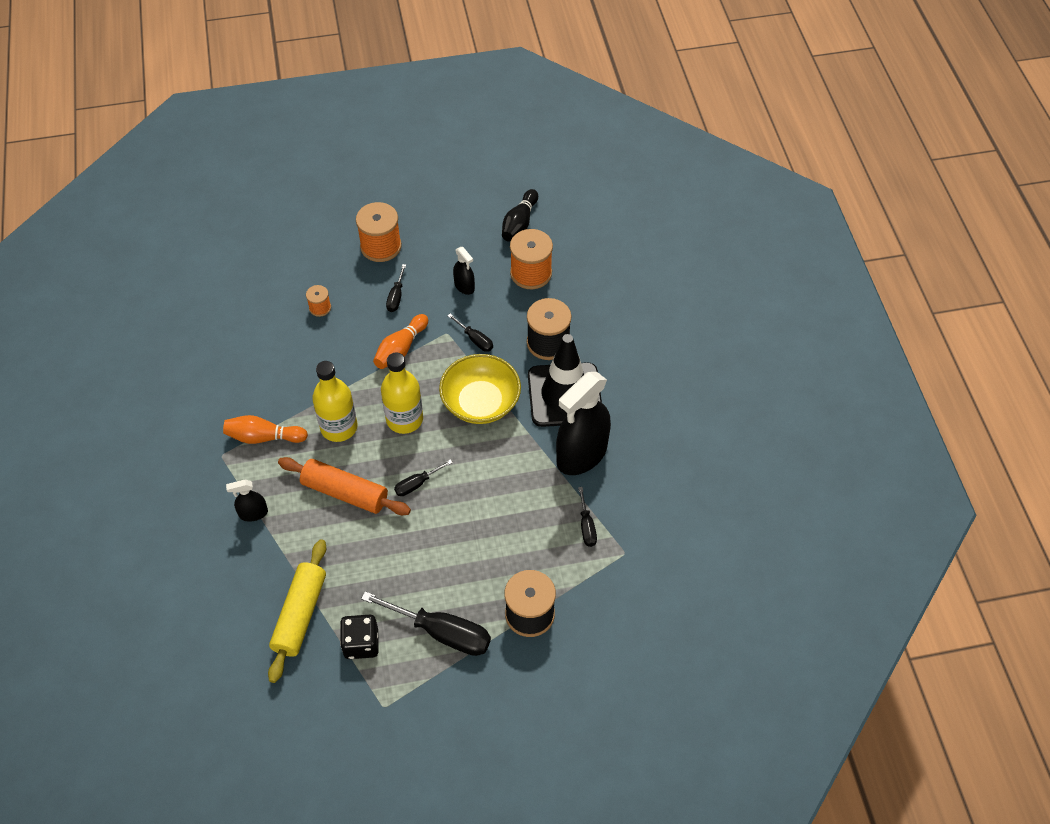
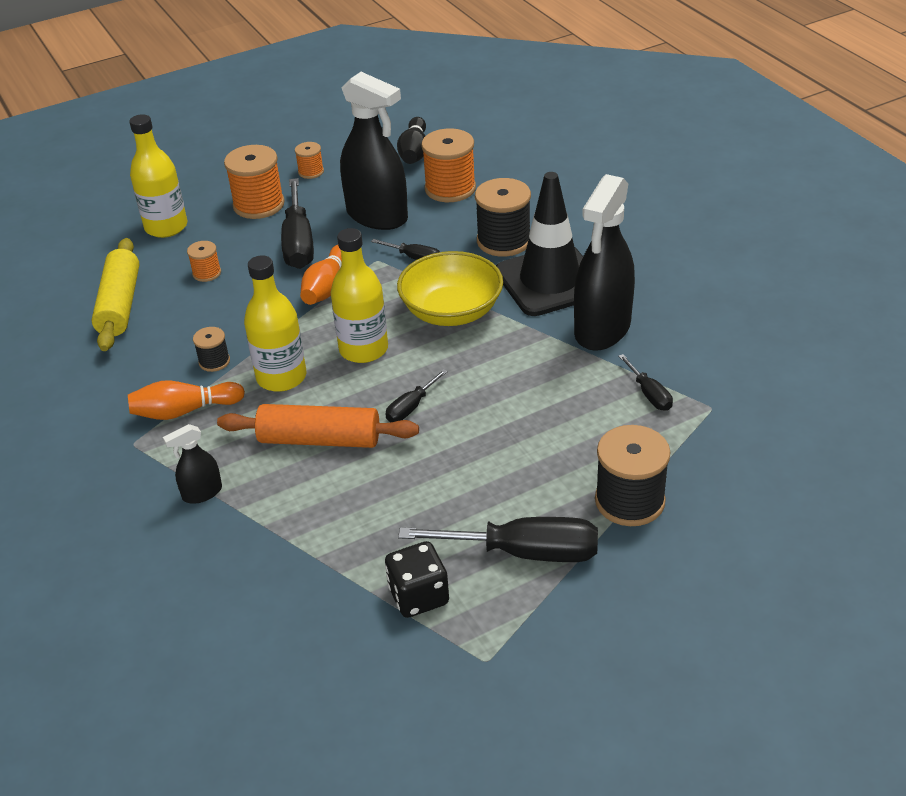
camera: 15 degrees left, 15 degrees down
yellow rolling pin [268,539,327,683] -> yellow rolling pin moved to [92,238,139,351]
black screwdriver [386,264,406,312] -> black screwdriver [281,178,314,269], size x1.98
black spray bottle [453,247,475,295] -> black spray bottle [340,72,408,230], size x2.17
none -> yellow bottle [129,114,187,238]
none -> black spool [193,327,230,372]
none -> orange spool [295,142,324,179]

